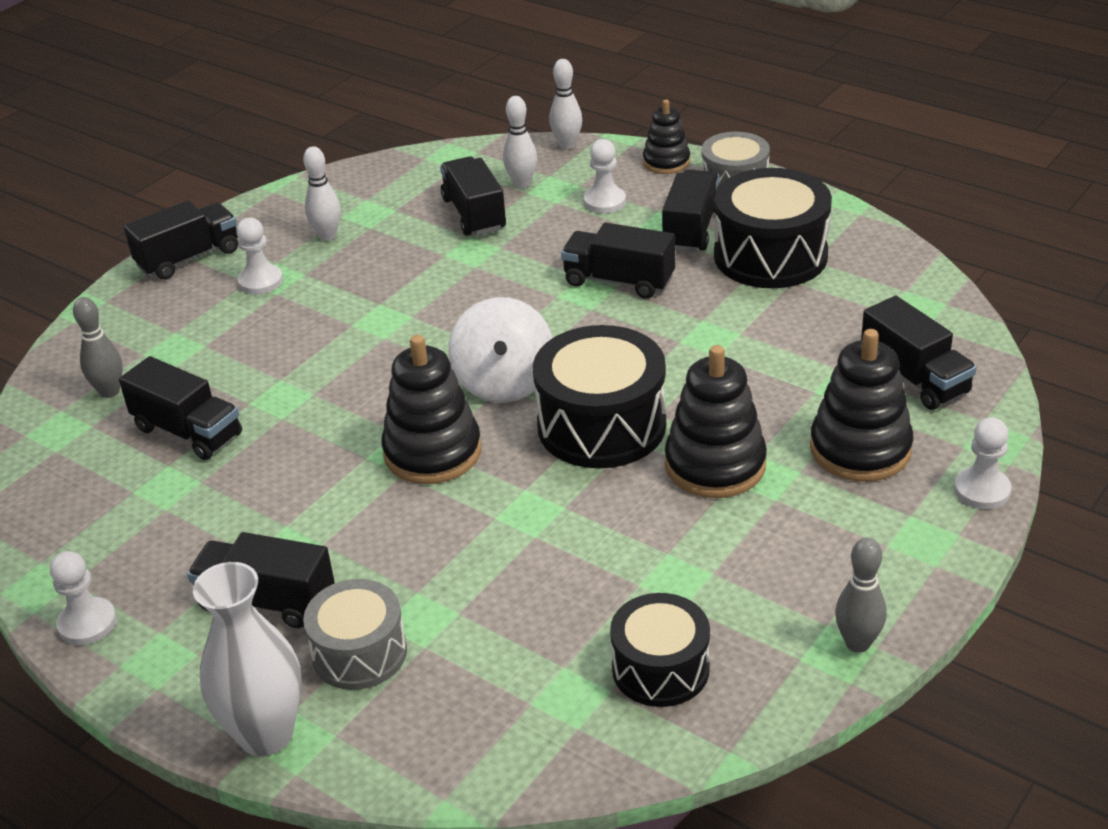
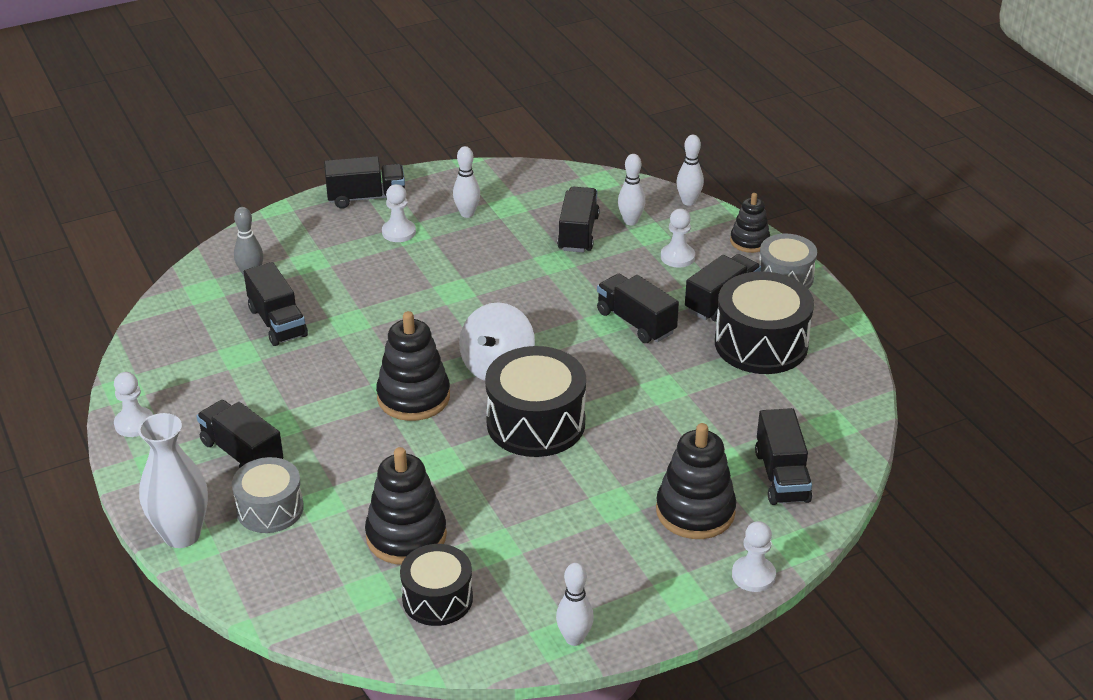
camera: 25 degrees right, 0 degrees up
black stacking toy [665,345,767,498] -> black stacking toy moved to [365,447,447,565]
grey bowling pin [835,538,887,653] -> white bowling pin [556,563,594,646]

